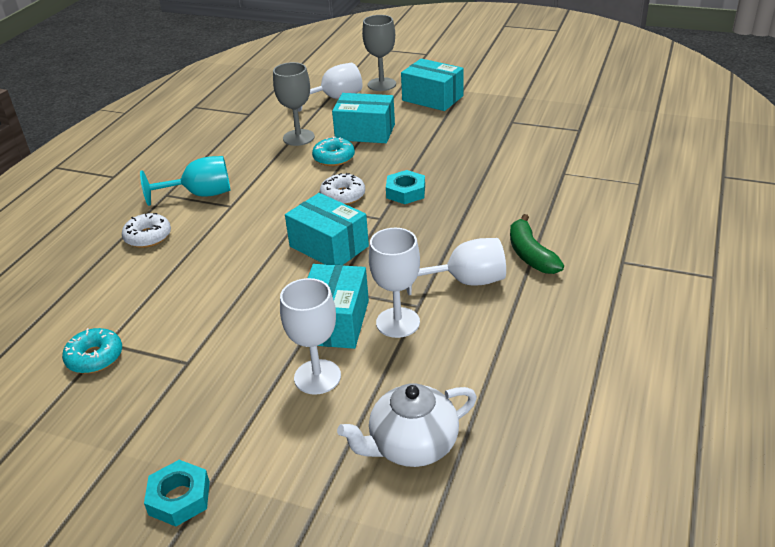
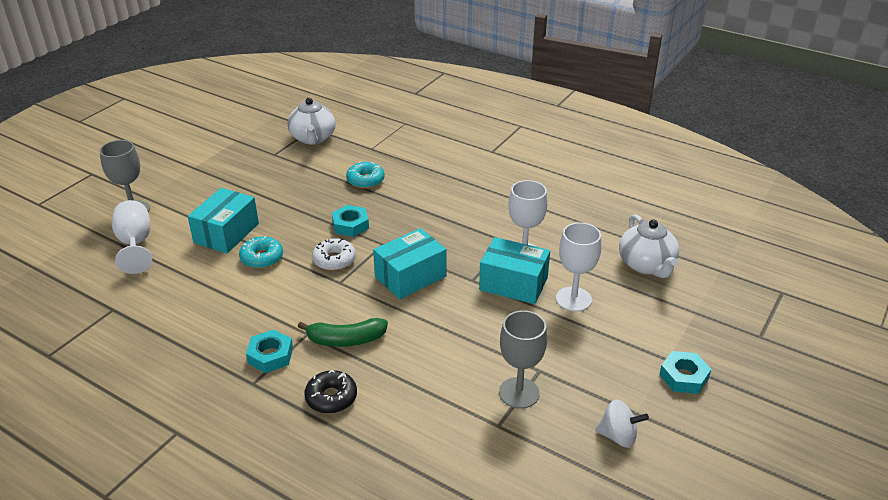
camera: 80 degrees left, 0 degrees up
turquoise donut [62,328,122,374] -> turquoise donut moved to [346,161,385,189]
white donut [122,213,171,248] -> black donut [305,370,357,414]
turquoise goblet [140,156,230,206] -> turquoise nut [246,329,293,373]
grey goblet [273,62,315,146] -> grey goblet moved to [499,310,547,409]
turquoise box [401,59,464,111] -> none
white goblet [406,238,506,295] -> none
green banana [510,214,564,274] -> green banana moved to [298,318,388,347]
none -> white teapot [287,98,336,145]
none -> white spinning top [595,399,649,448]

